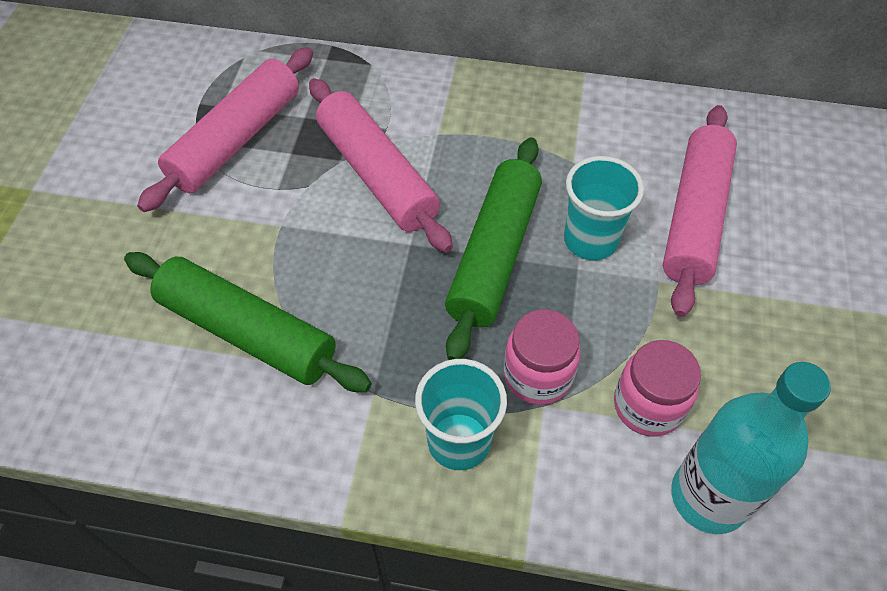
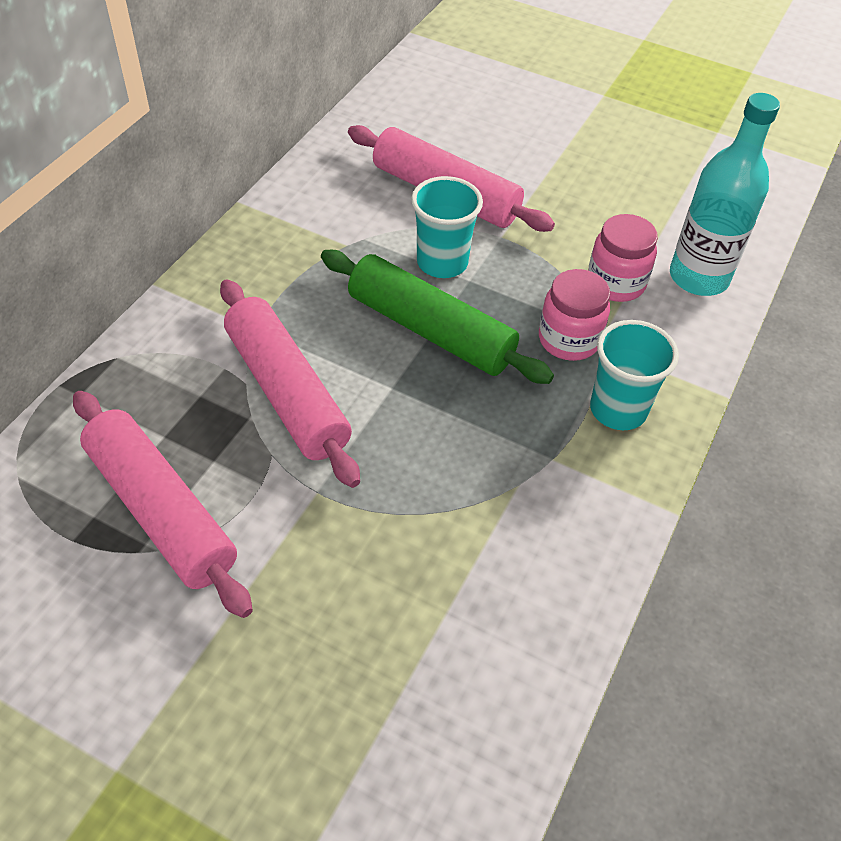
camera: 75 degrees left, 5 degrees down
green rolling pin [124,252,372,392] -> none
pink rolling pin [309,78,453,252] -> pink rolling pin turned 75 degrees clockwise [220,279,360,488]

